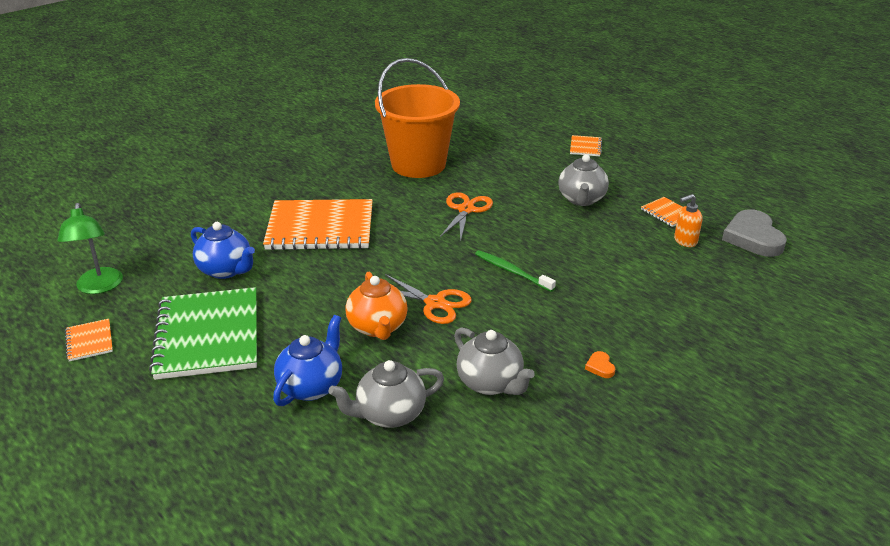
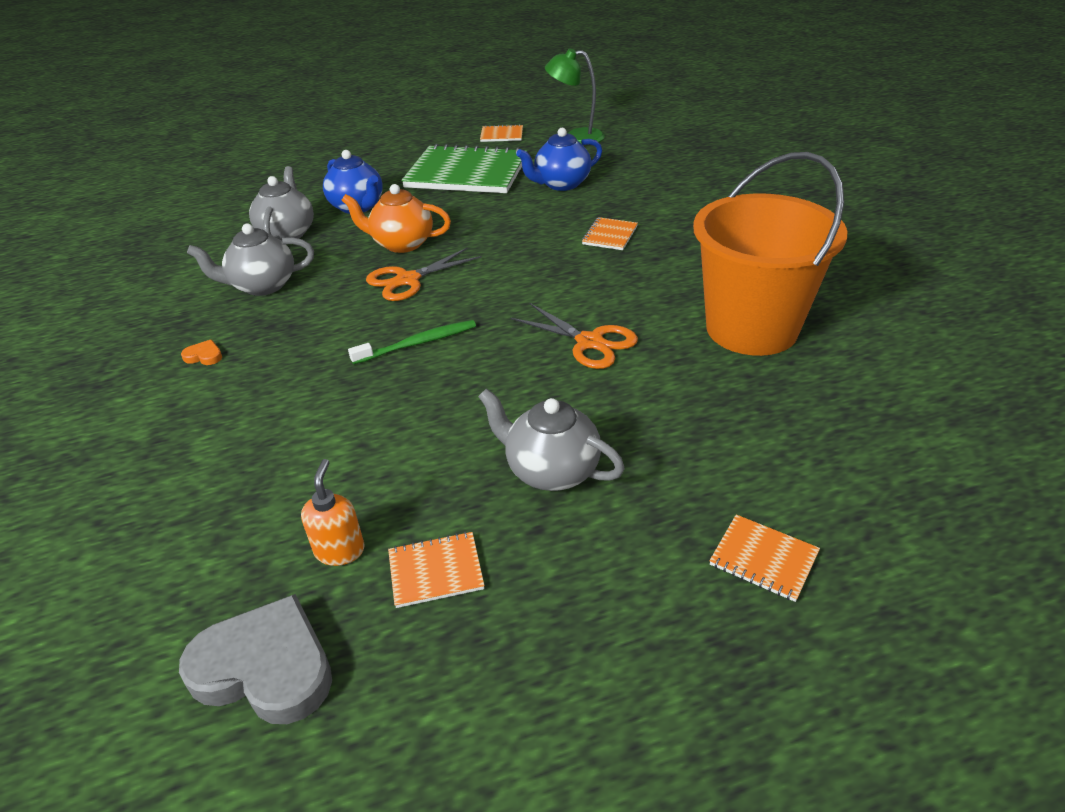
camera: 115 degrees right, 5 degrees up
orange notebook [263,199,373,250] -> orange notebook [582,217,638,250], size x0.43

